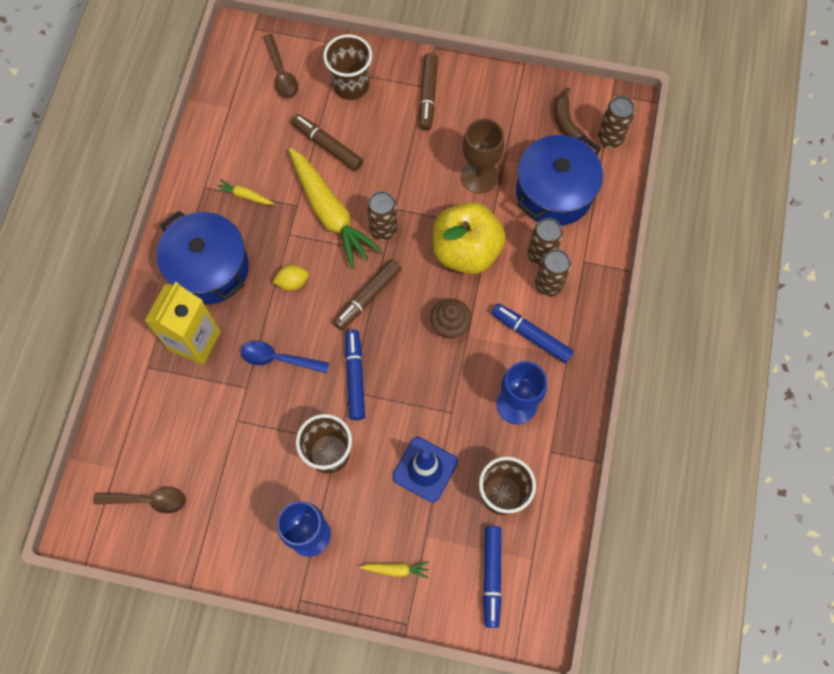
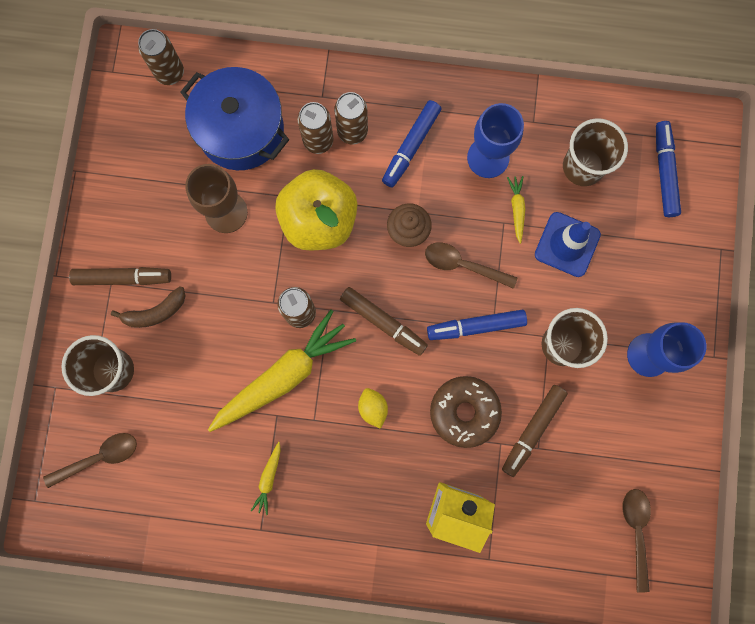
camera: 95 degrees left, 10 degrees up
blue pot [156,211,249,305] -> none
blue spoon [241,341,329,373] -> brown donut [430,376,502,448]
brown marker [292,114,363,171] -> brown marker moved to [502,385,568,477]
yellow carrot [359,561,429,579] -> yellow carrot moved to [507,176,525,244]
blue marker [483,526,502,628] -> blue marker turned 90 degrees counterclockwise [656,121,681,217]
brown banana [554,87,587,143] -> brown banana moved to [111,286,186,328]
none -> brown spoon [425,243,518,289]

